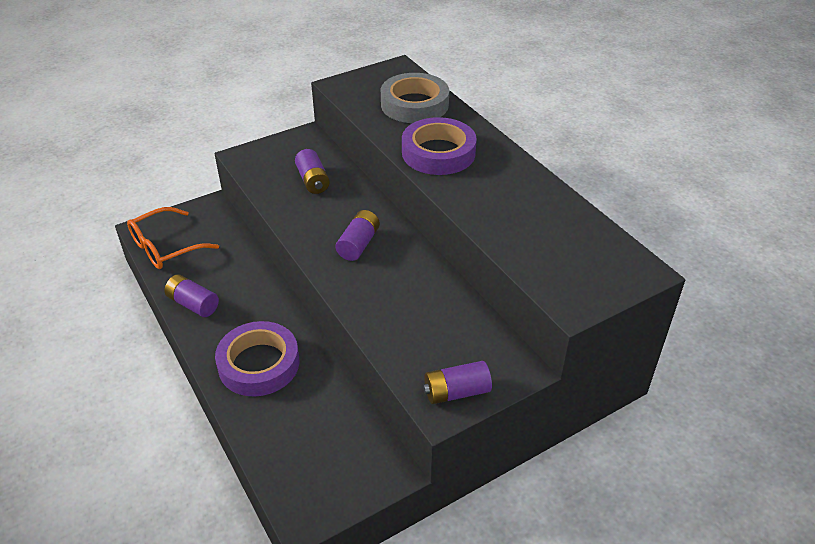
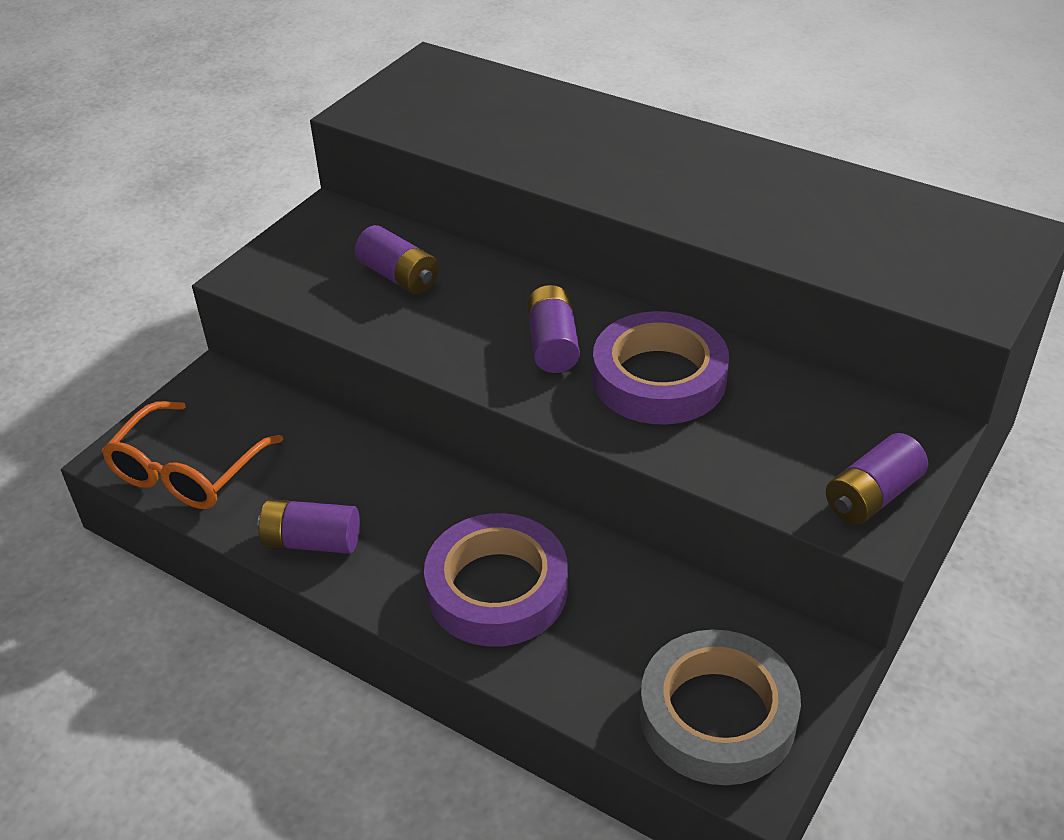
camera: 25 degrees left, 0 degrees up
grey tape [381,73,449,123] -> grey tape moved to [640,629,801,785]
purple tape [402,117,477,175] -> purple tape moved to [593,311,729,425]

